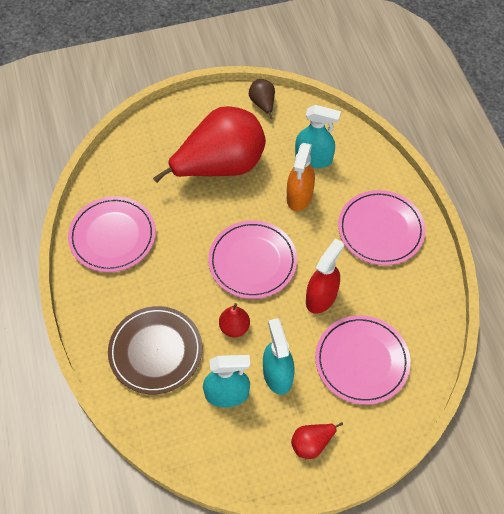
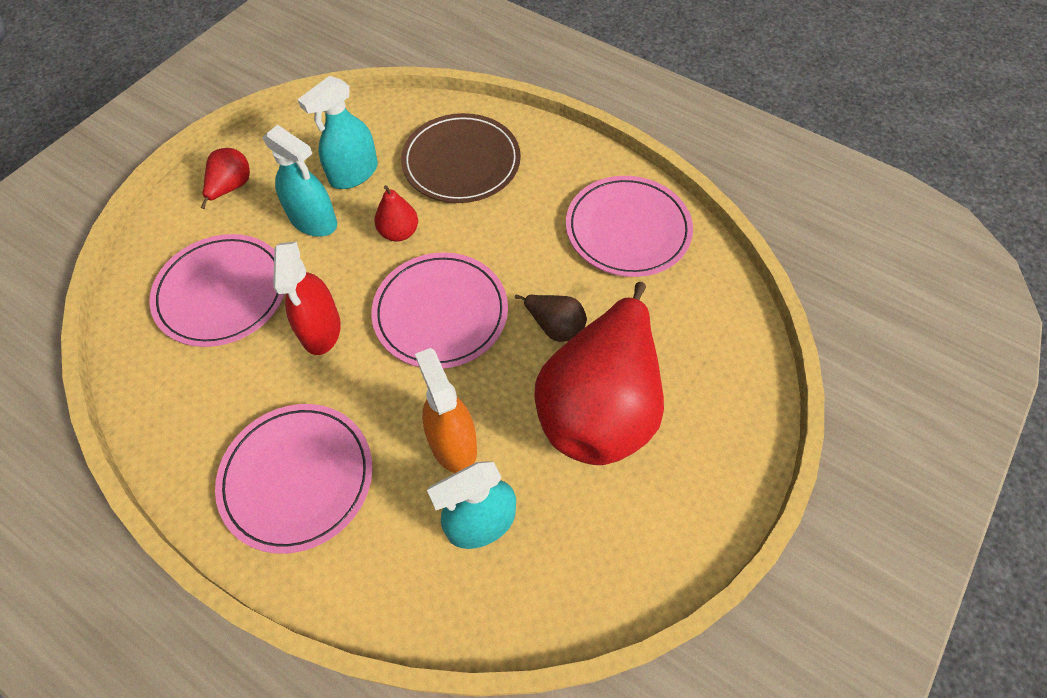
camera: 140 degrees right, 0 degrees up
brown pear [249,79,275,119] -> brown pear moved to [515,294,587,342]

